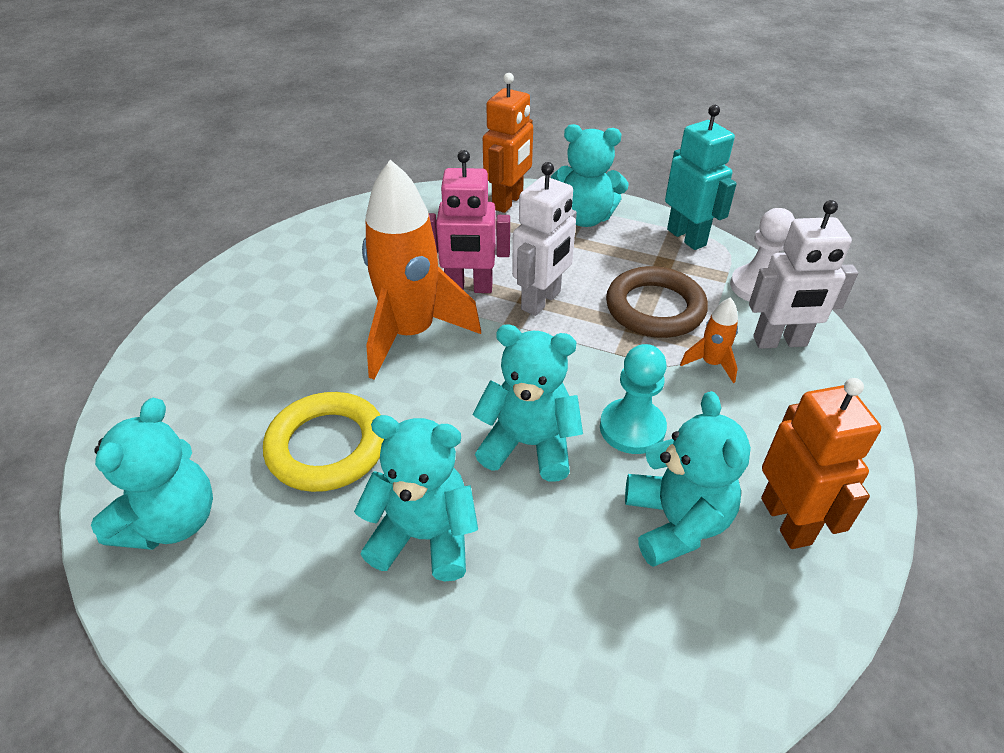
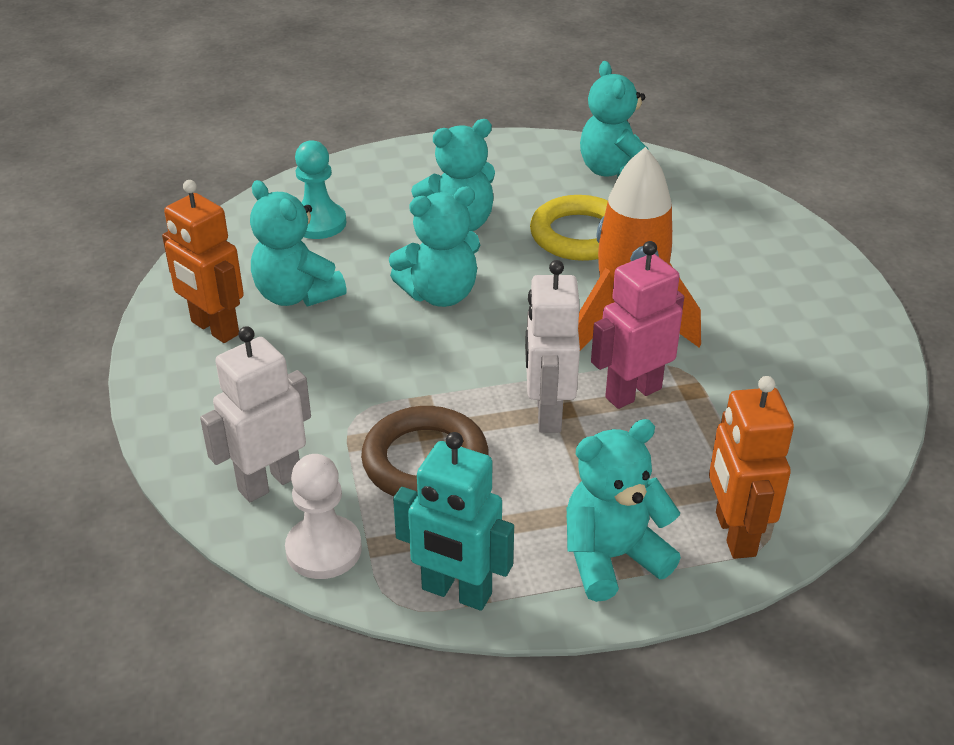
camera: 145 degrees right, 5 degrees down
turquoise pawn [600,344,667,454] -> turquoise pawn moved to [295,140,346,239]
orange rocket [680,297,738,383] -> none

